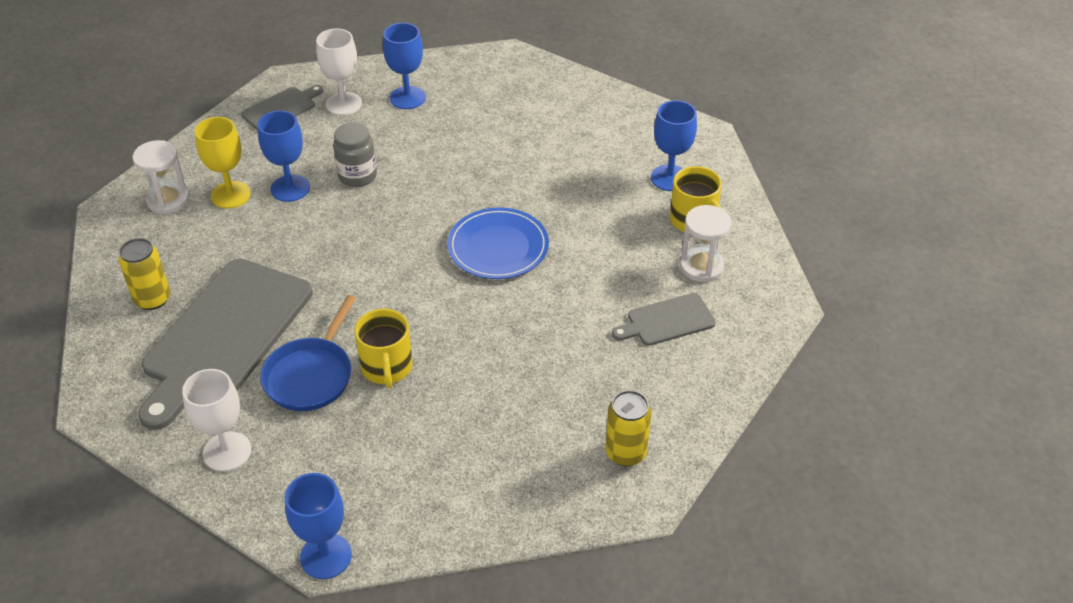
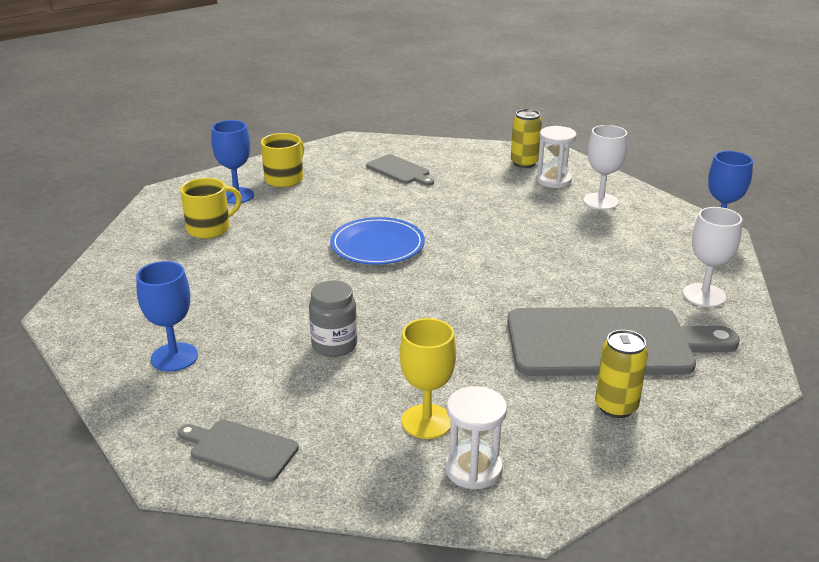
camera: 115 degrees left, 15 degrees down
blue goblet [258,110,310,202] -> none
blue pan [260,295,356,411] -> none
white goblet [316,28,362,115] -> white goblet moved to [583,125,627,210]
yellow mug [354,309,412,388] -> yellow mug moved to [180,178,242,239]
white hourglass [680,205,731,282] -> white hourglass moved to [536,126,577,188]

